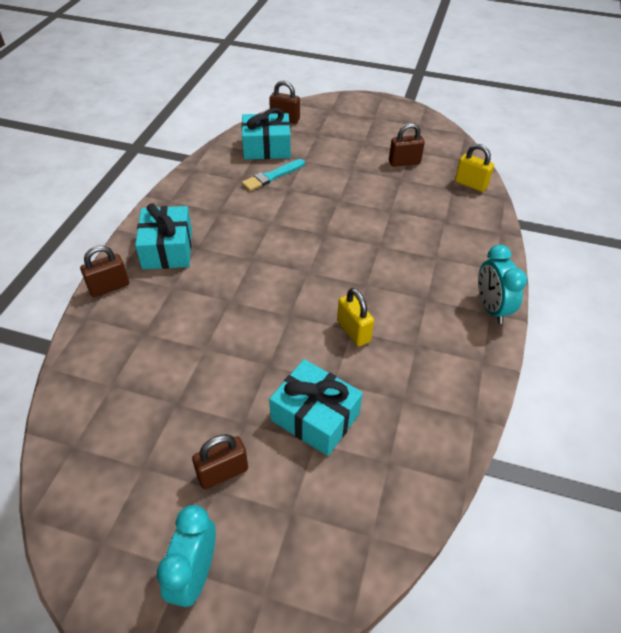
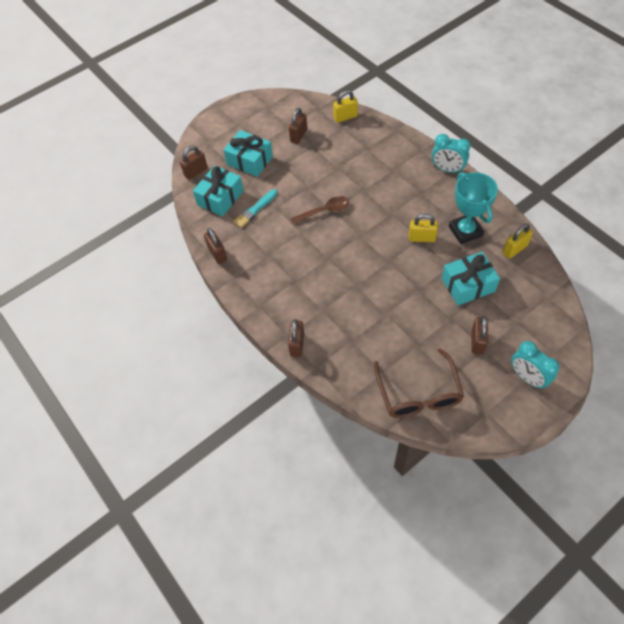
camera: 50 degrees left, 10 degrees up
turquoise gift [135,203,192,269] -> turquoise gift moved to [223,130,273,177]
turquoise brush [242,159,305,191] -> turquoise brush turned 45 degrees clockwise [233,189,278,228]
none -> brown padlock [204,228,227,264]
none -> brown spoon [291,196,349,224]
none -> brown glasses [374,348,464,418]
none -> turquoise trophy [449,172,498,244]
none -> yellow padlock [503,224,533,258]

